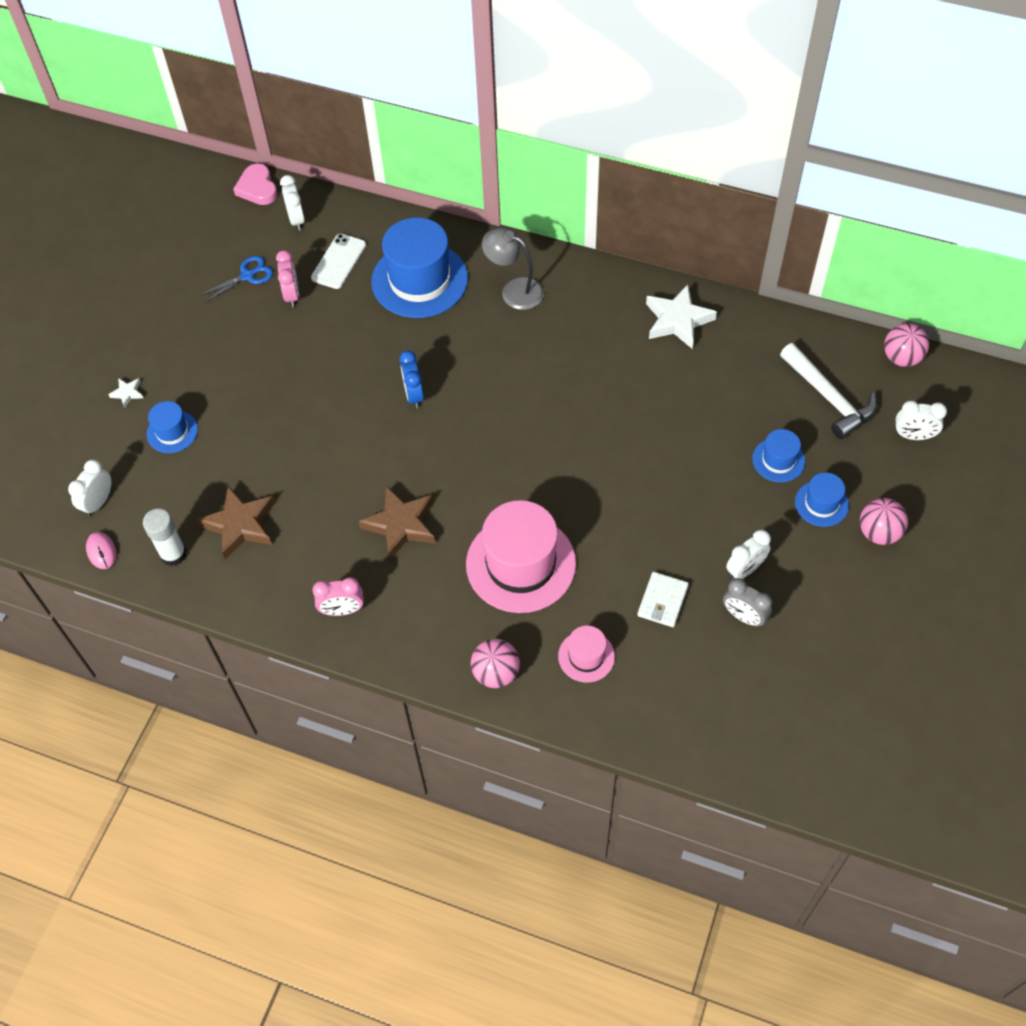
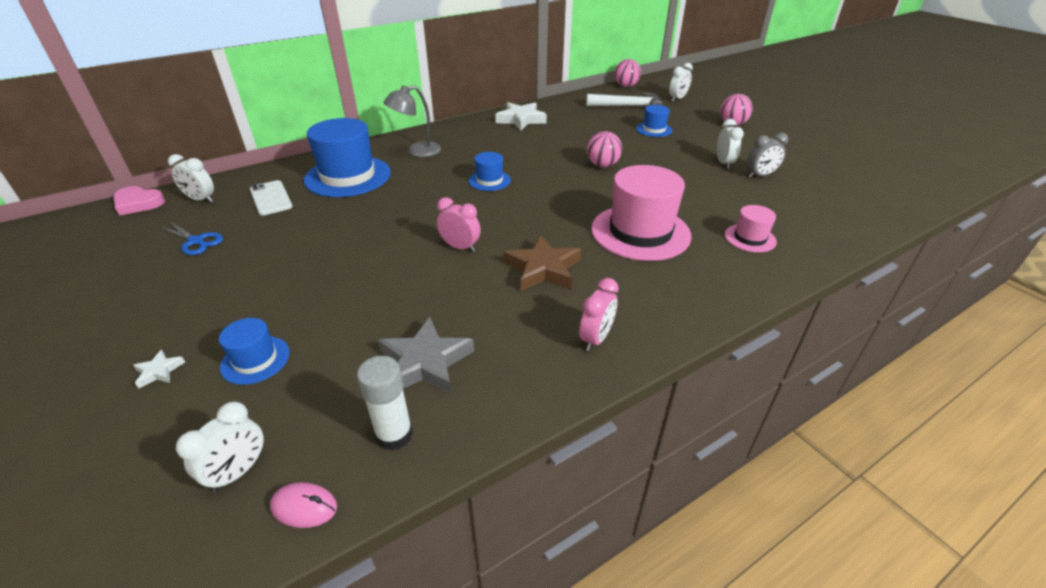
camera: 55 degrees left, 20 degrees down
white clock [68,460,111,516] -> white clock turned 120 degrees counterclockwise [176,402,264,492]
brown star [197,486,275,560] -> grey star [378,317,474,394]
blue scissors [199,256,273,303] -> blue scissors turned 120 degrees clockwise [160,221,223,255]
pink clock [276,250,299,307] -> pink clock moved to [437,197,481,252]
blue clock [399,351,424,408] -> none
pink ball [471,639,520,688] -> pink ball moved to [587,131,622,167]
white wallet [637,572,689,627] -> none
blue hat [795,473,849,527] -> blue hat moved to [469,152,511,191]

